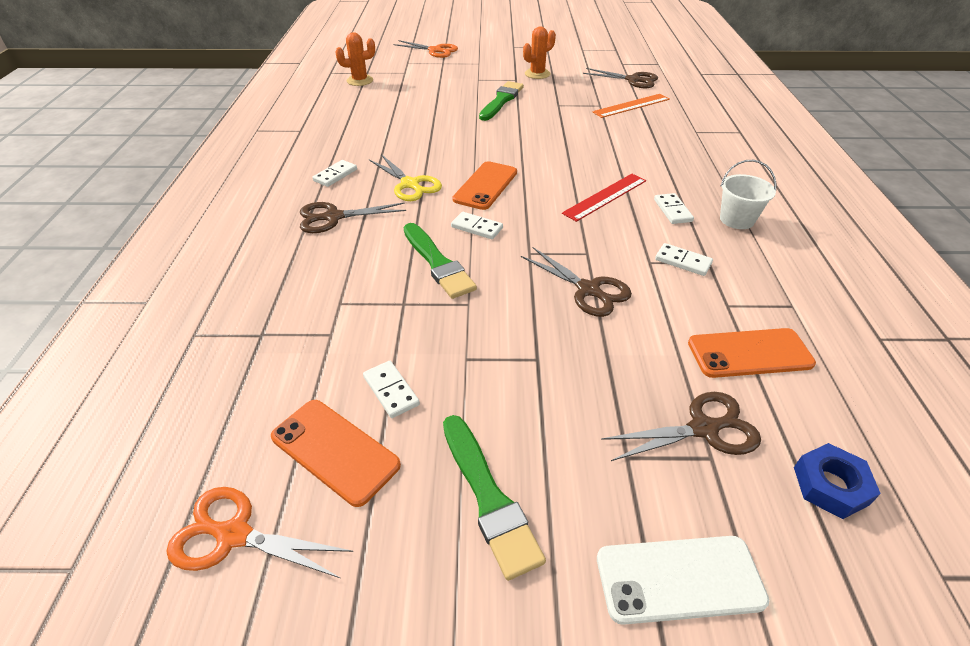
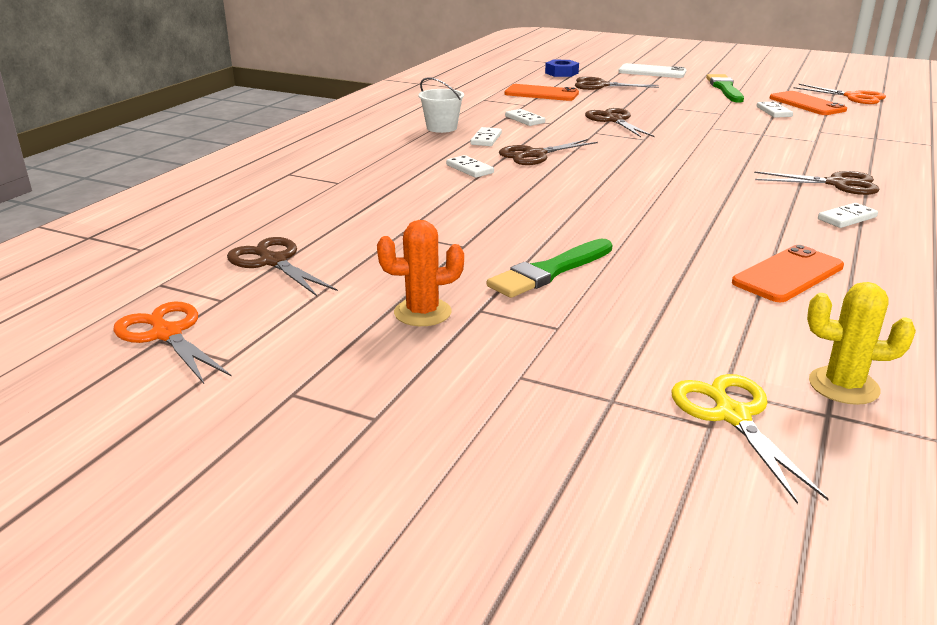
camera: 155 degrees left, 15 degrees down
orange cactus [336,32,375,86] -> yellow cactus [807,282,916,405]
yellow scissors [369,154,442,201] -> yellow scissors moved to [671,374,829,504]
orange scissors [393,40,458,58] -> orange scissors moved to [113,301,232,384]
green brush [404,223,477,299] -> none
white domino [451,212,503,239] -> white domino moved to [446,155,494,178]
orange phone [452,161,517,210] -> orange phone moved to [732,245,844,302]
red ruler [562,174,646,222] -> brown scissors [499,139,598,165]
orange ruler [592,94,670,118] -> none

